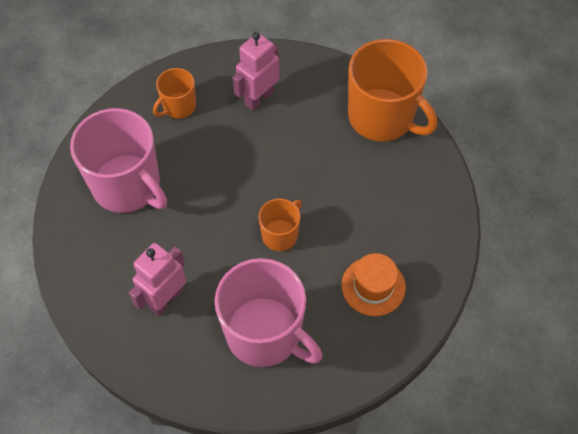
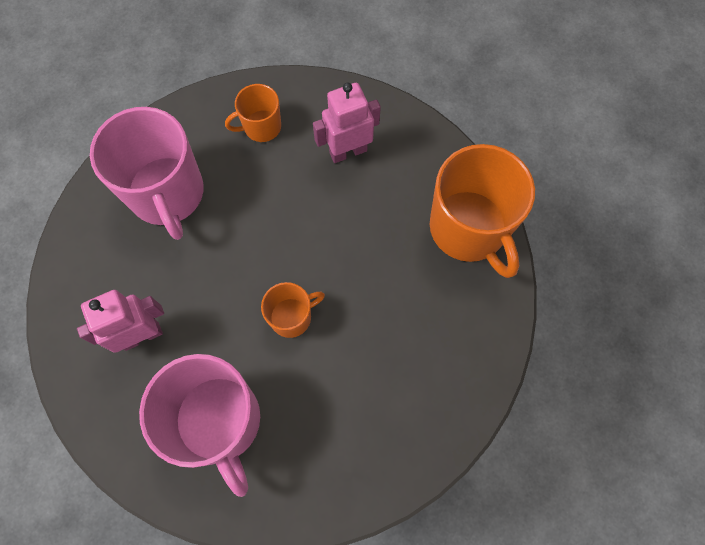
camera: 25 degrees right, 10 degrees up
orange hat [341,253,406,316] -> none

